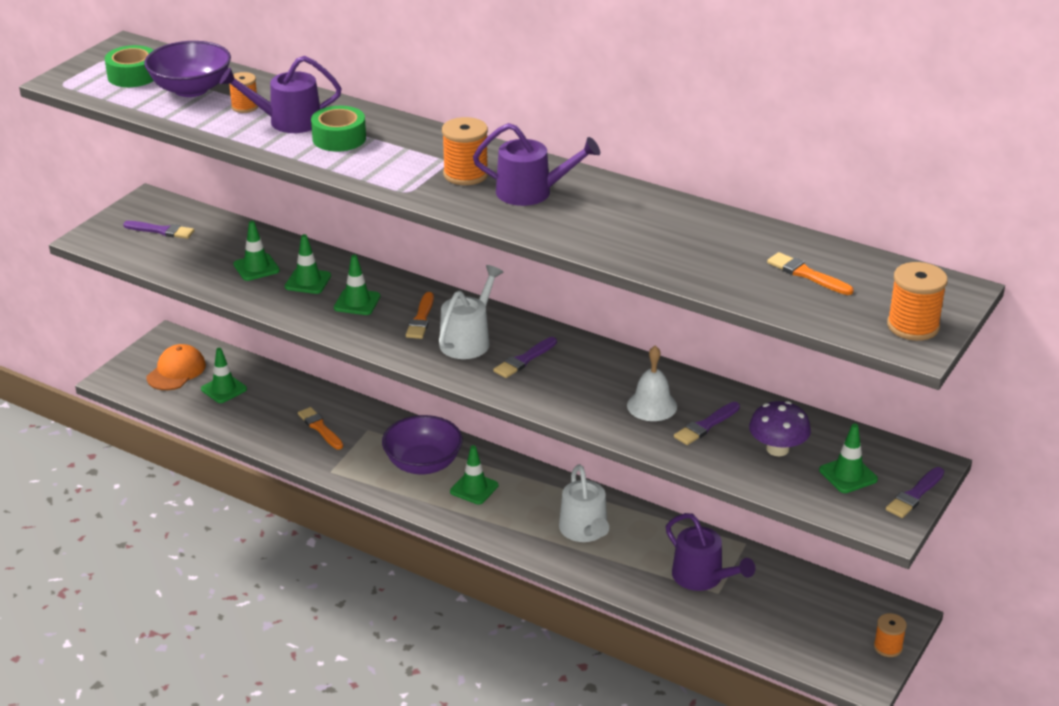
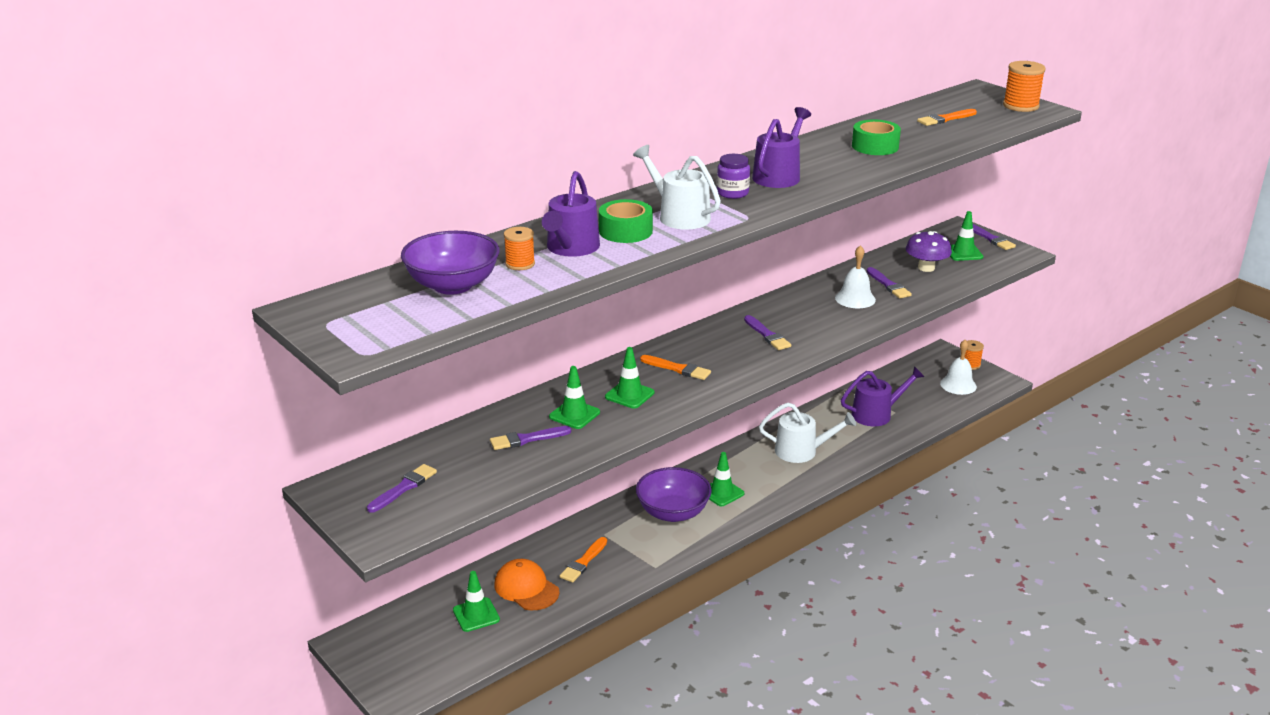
camera: 70 degrees left, 5 degrees down
green tape [105,45,154,87] -> green tape moved to [852,120,901,155]
orange cap [147,344,206,390] -> orange cap moved to [494,559,560,611]
green traffic cone [233,221,280,281] -> purple brush [490,426,571,450]
orange brush [298,407,343,450] -> orange brush turned 45 degrees counterclockwise [560,537,607,582]
white watering can [439,265,504,359] -> white watering can moved to [633,145,721,230]
orange spool [442,117,488,185] -> purple jar [717,154,750,199]
none -> white bell [940,340,977,395]

